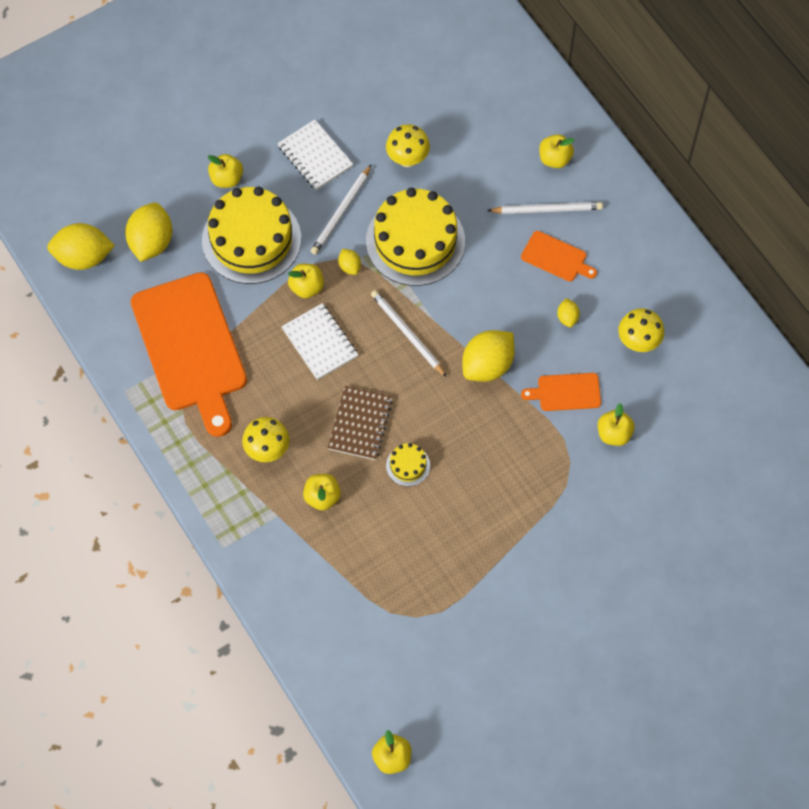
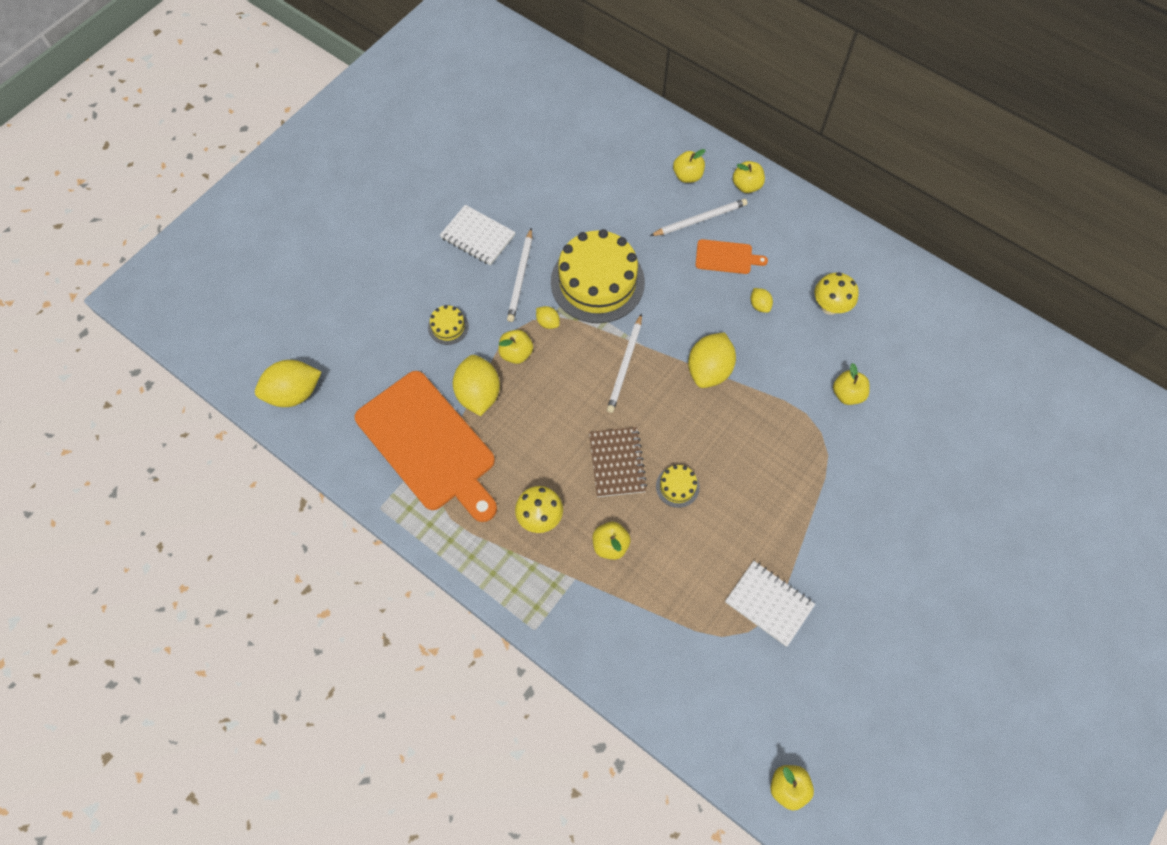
camera: 20 degrees left, 0 degrees up
yellow lemon [125,203,172,262] -> yellow lemon moved to [453,355,500,416]
yellow cake [202,186,301,284] -> yellow cake [428,305,469,345], size x0.42
yellow apple [208,154,243,188] -> yellow apple moved to [733,161,765,193]
white notebook [281,303,358,380] -> white notebook moved to [725,561,815,646]
white pencil [371,290,447,377] -> white pencil turned 105 degrees counterclockwise [607,313,642,413]
yellow mushroom [386,124,430,167] -> none
orange cutting board [521,373,601,411] -> none

